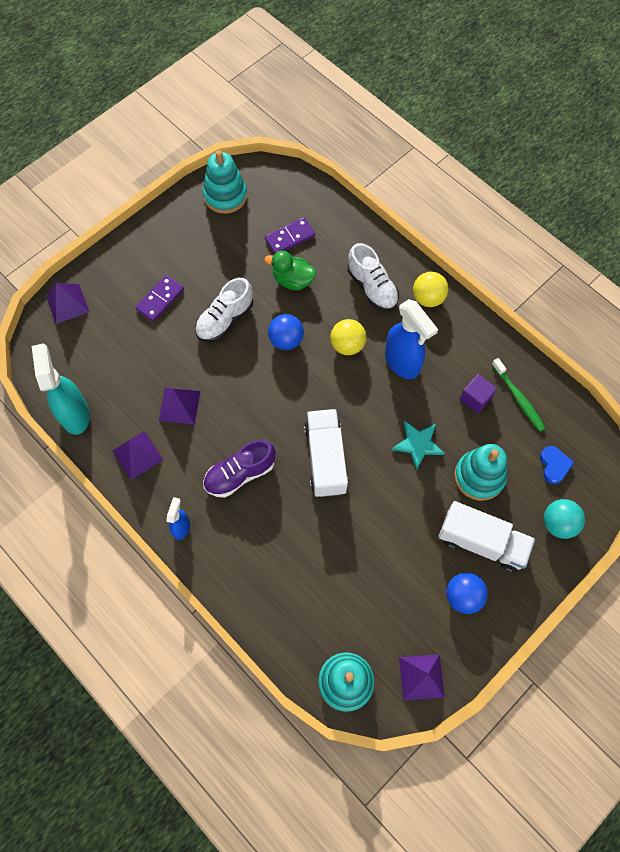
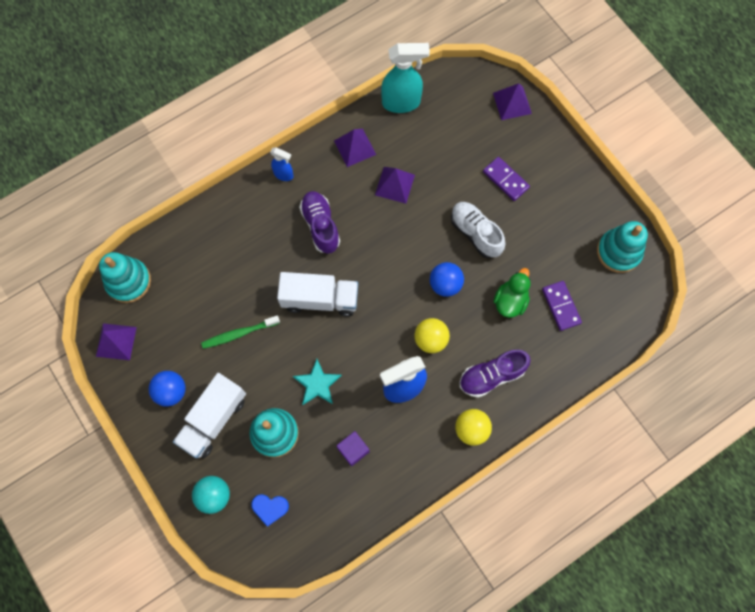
camera: 100 degrees right, 5 degrees up
white shoe [348,243,399,311] -> purple shoe [459,350,531,398]
green toothbrush [492,358,546,432] -> green toothbrush moved to [201,315,280,349]

